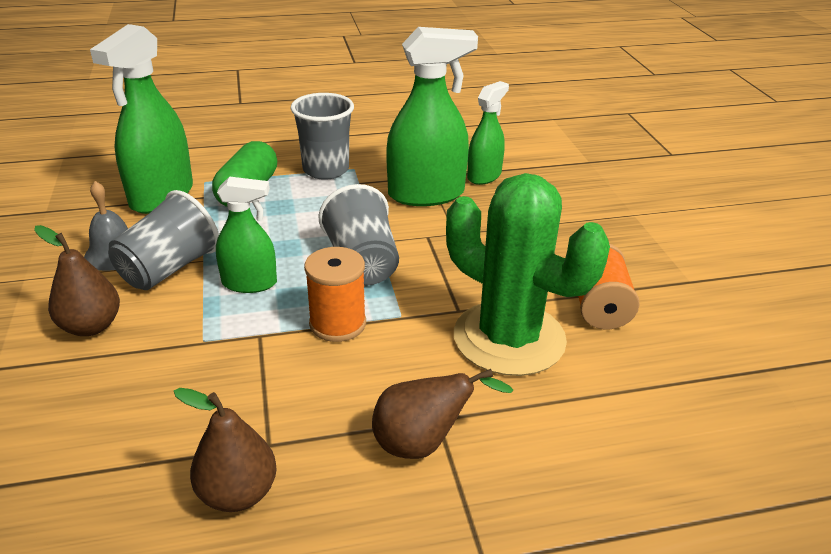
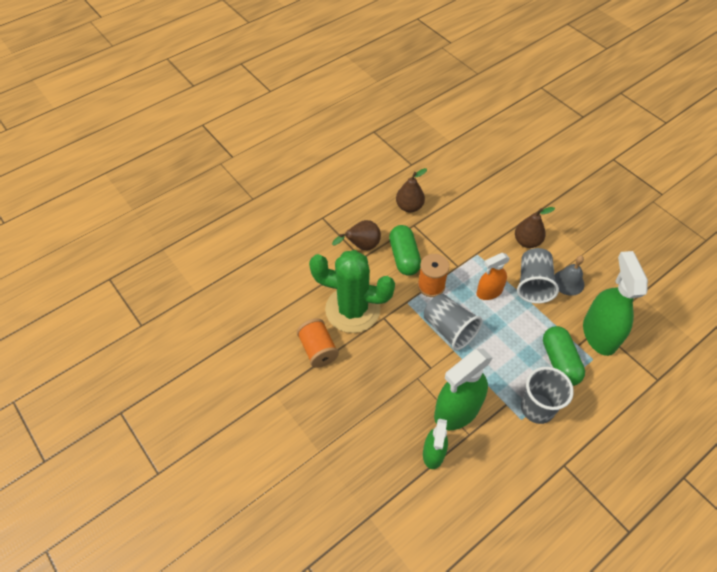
camera: 155 degrees right, 20 degrees up
green spray bottle [216,177,277,293] -> orange spray bottle [476,253,510,300]
none -> green capsule [389,225,421,276]

